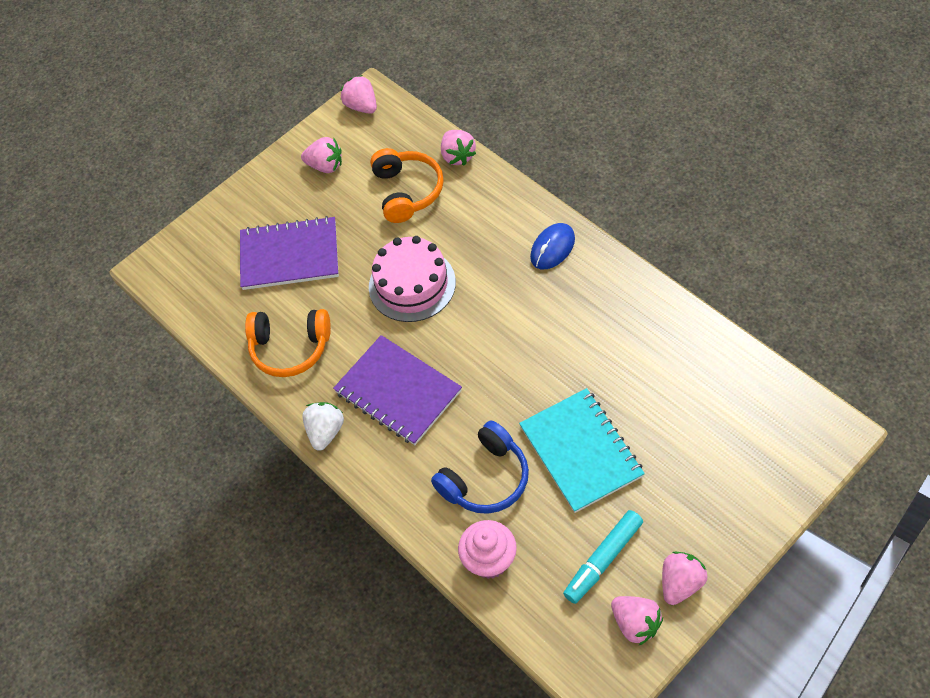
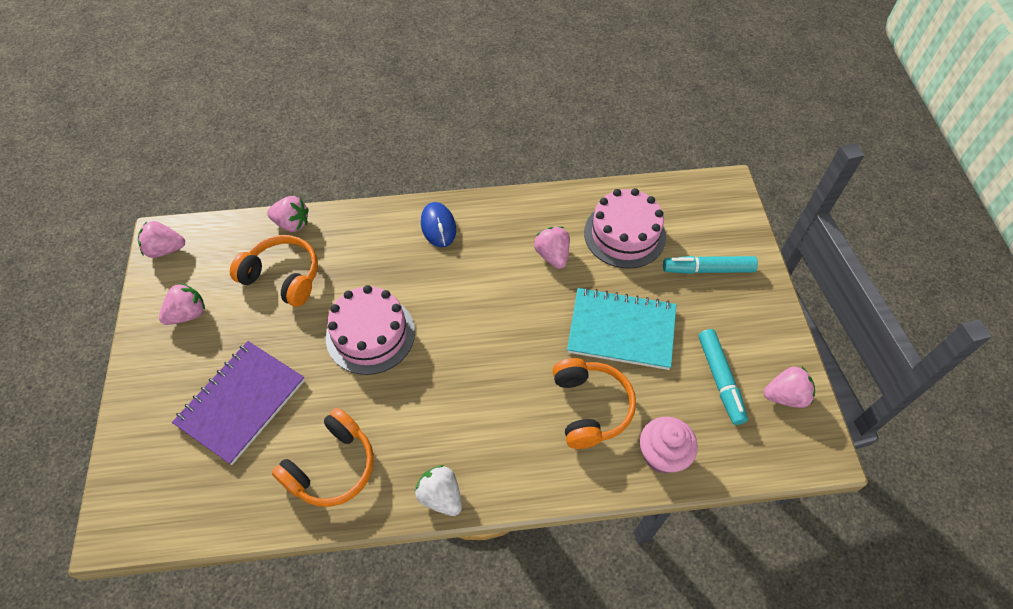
camera: 60 degrees left, 0 degrees up
purple notebook [333,335,462,445] -> none
blue headphones [431,421,529,514] -> orange headphones [552,358,636,449]
pink strawberry [662,551,708,605] -> pink strawberry moved to [534,226,570,269]
none -> pink cake [584,188,666,269]
none -> turquoise marker [663,256,758,274]

